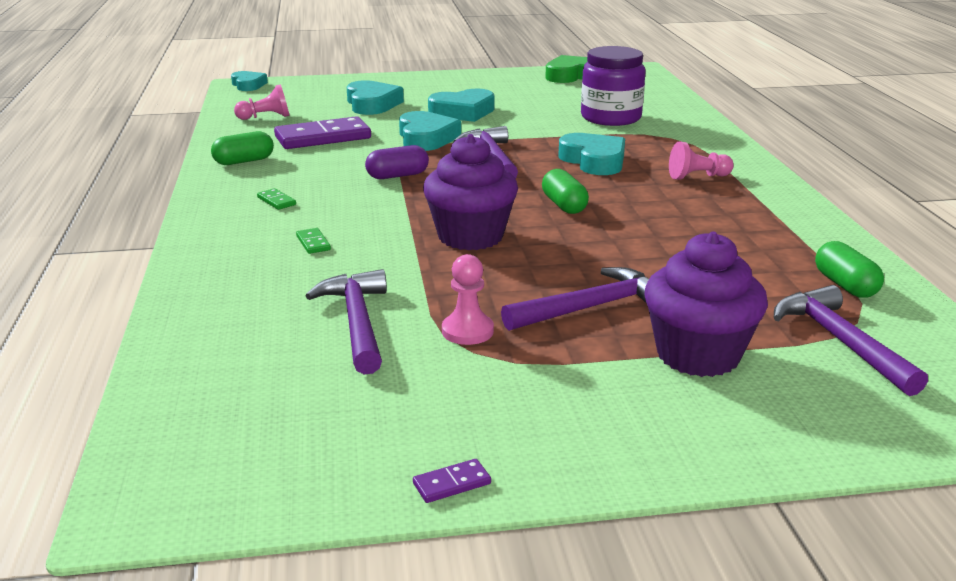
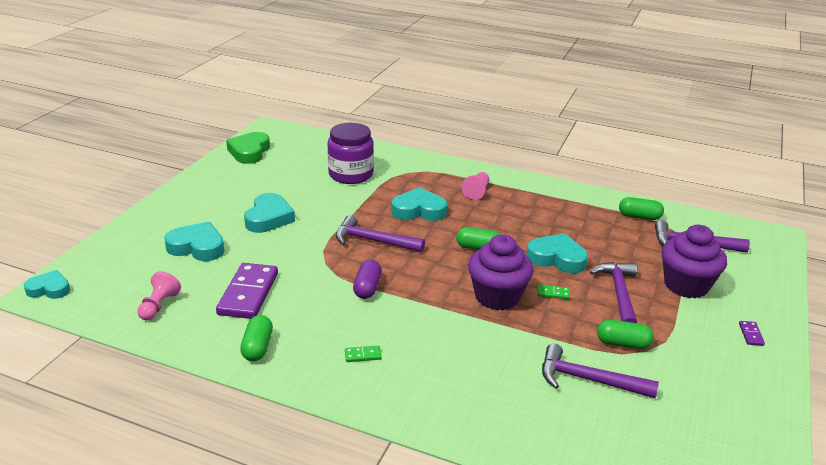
camera: 60 degrees left, 5 degrees up
green domino [296,228,331,254] -> green domino moved to [538,285,570,299]
turquoise heart [399,111,461,151] -> turquoise heart moved to [526,233,588,274]
purple domino [413,459,491,503] -> purple domino moved to [739,321,765,346]
pink pawn [442,254,494,345] -> green capsule [597,320,654,349]

